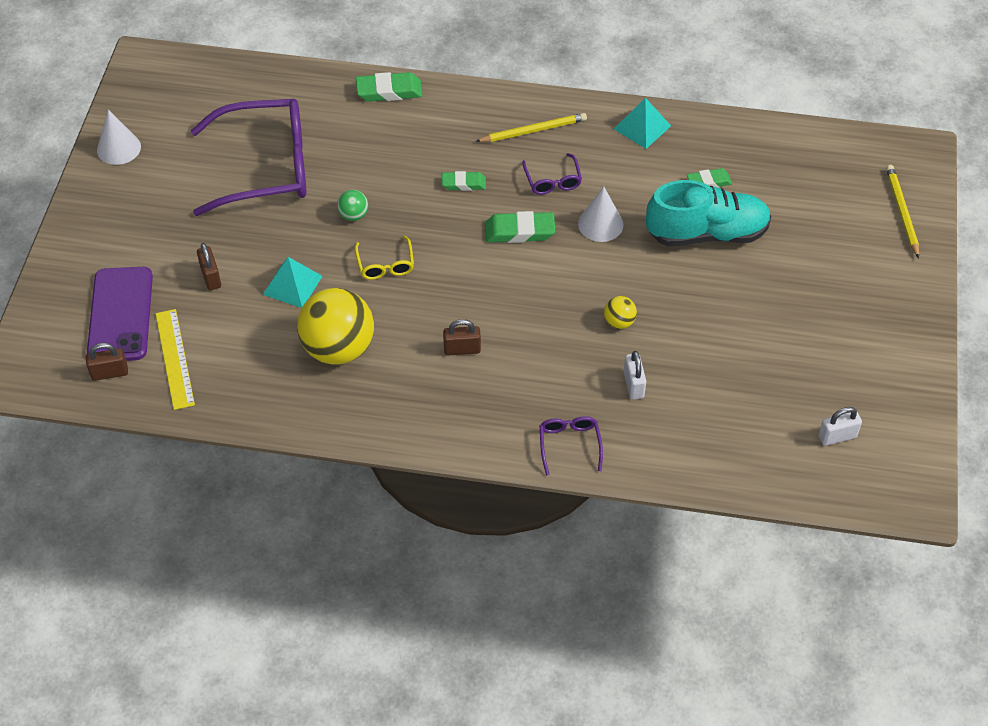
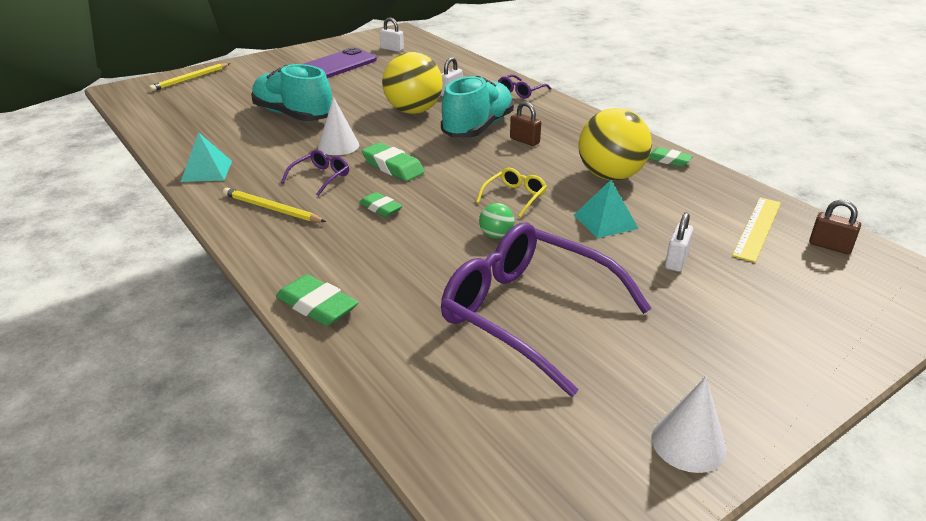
camera: 135 degrees left, 20 degrees down
purple phone [87,267,153,361] -> purple phone moved to [304,47,377,78]
brown padlock [197,243,221,290] -> white padlock [665,212,694,272]
yellow ball [604,296,637,329] -> yellow ball [382,52,442,114], size x2.28
green eraser [687,168,732,188] -> green eraser moved to [648,147,693,167]
none -> turquoise shoe [441,76,514,138]

